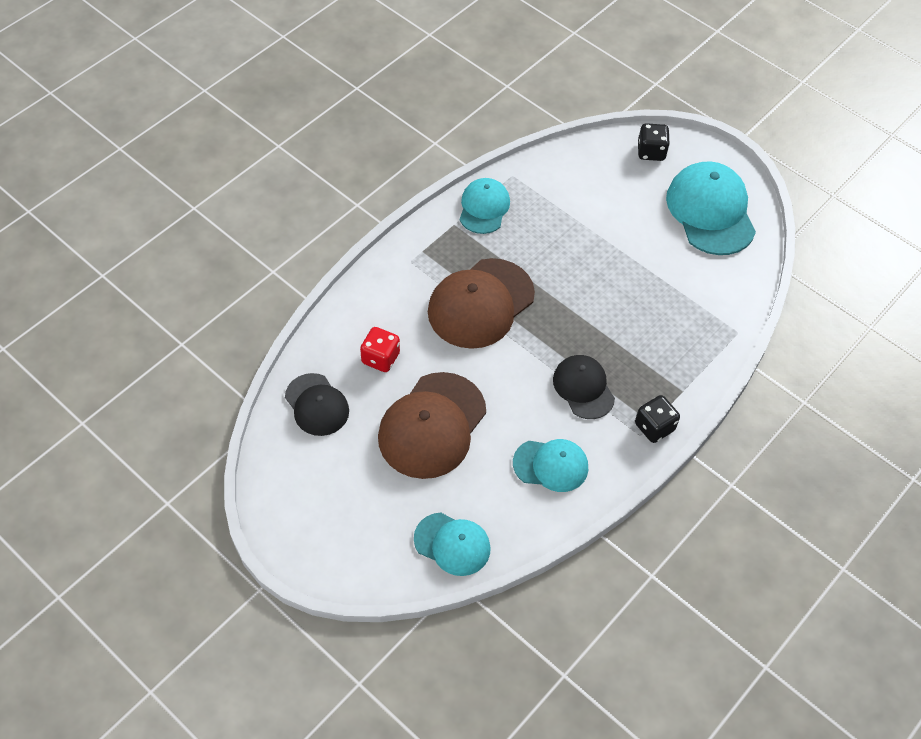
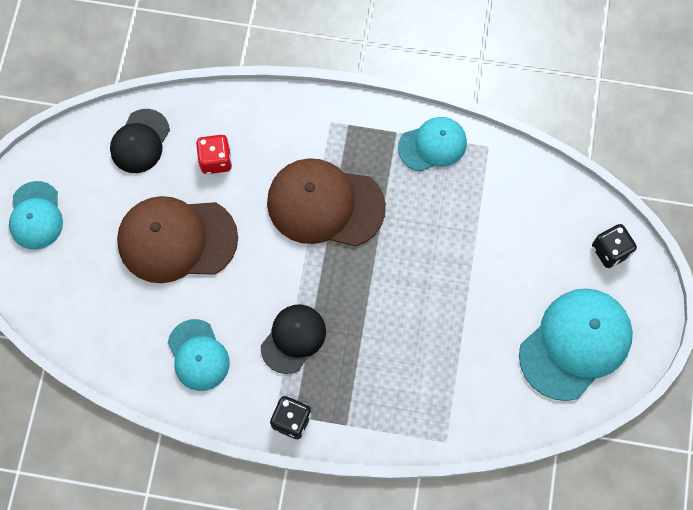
camera: 60 degrees right, 15 degrees up
turquoise cap [414,513,491,576] -> turquoise cap moved to [9,181,63,250]

